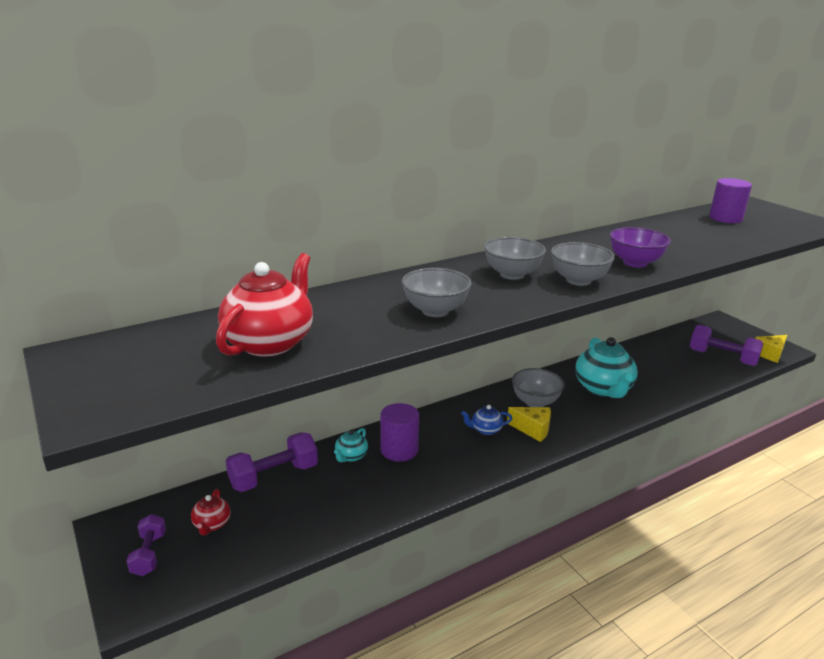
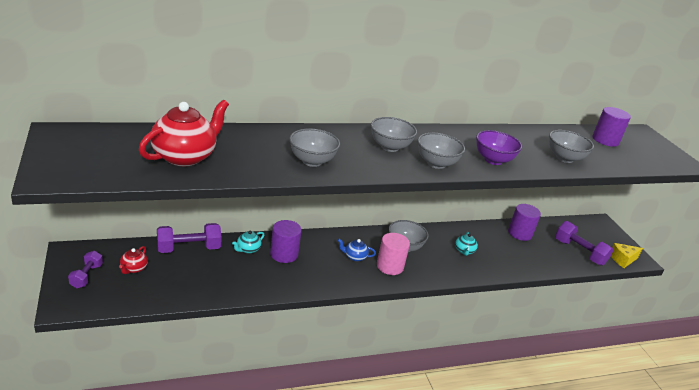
camera: 10 degrees right, 5 degrees up
yellow cheese [507,407,551,442] -> pink cylinder [377,233,410,275]
turquoise teapot [575,337,638,398] -> turquoise teapot [455,232,478,256], size x0.47
none -> purple cylinder [508,204,541,241]
none -> grey bowl [549,130,594,163]

